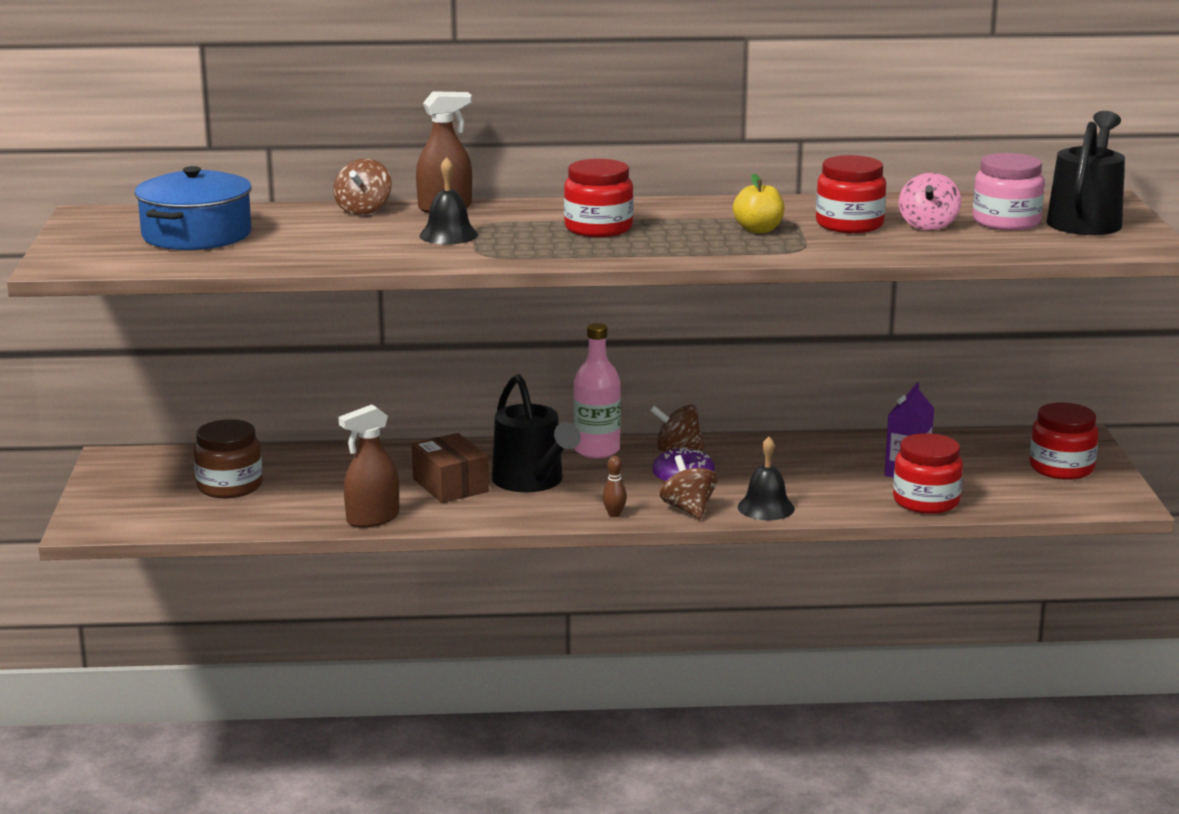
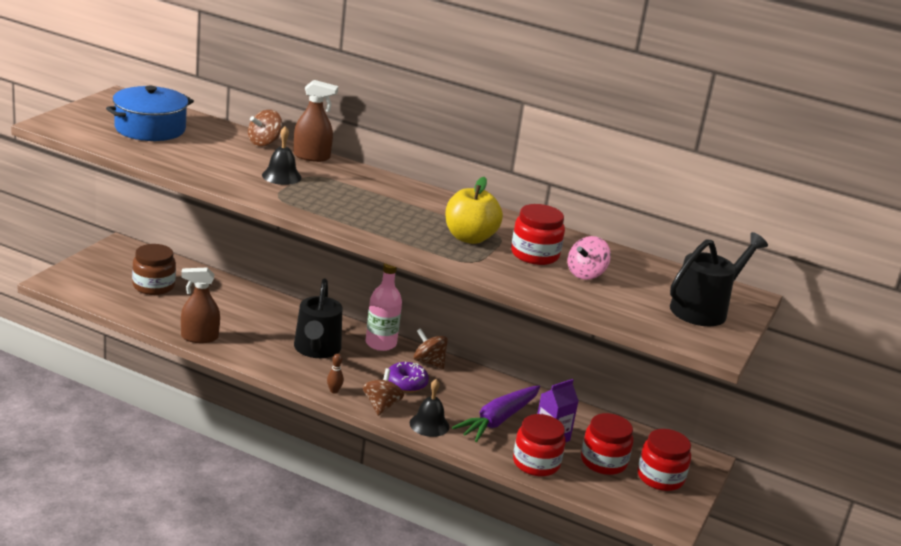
camera: 25 degrees right, 5 degrees up
brown box [412,433,489,503] -> none
red jar [564,159,633,237] -> red jar moved to [581,413,633,475]
yellow apple [733,174,784,234] -> yellow apple [446,177,503,244], size x1.55
pink jar [973,153,1045,231] -> none
none -> purple carrot [452,385,540,442]

